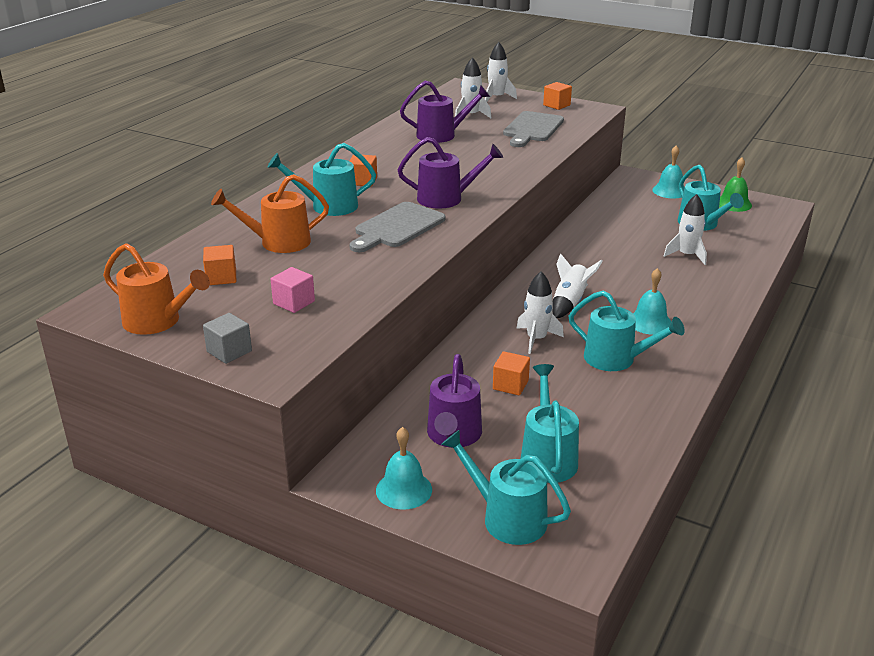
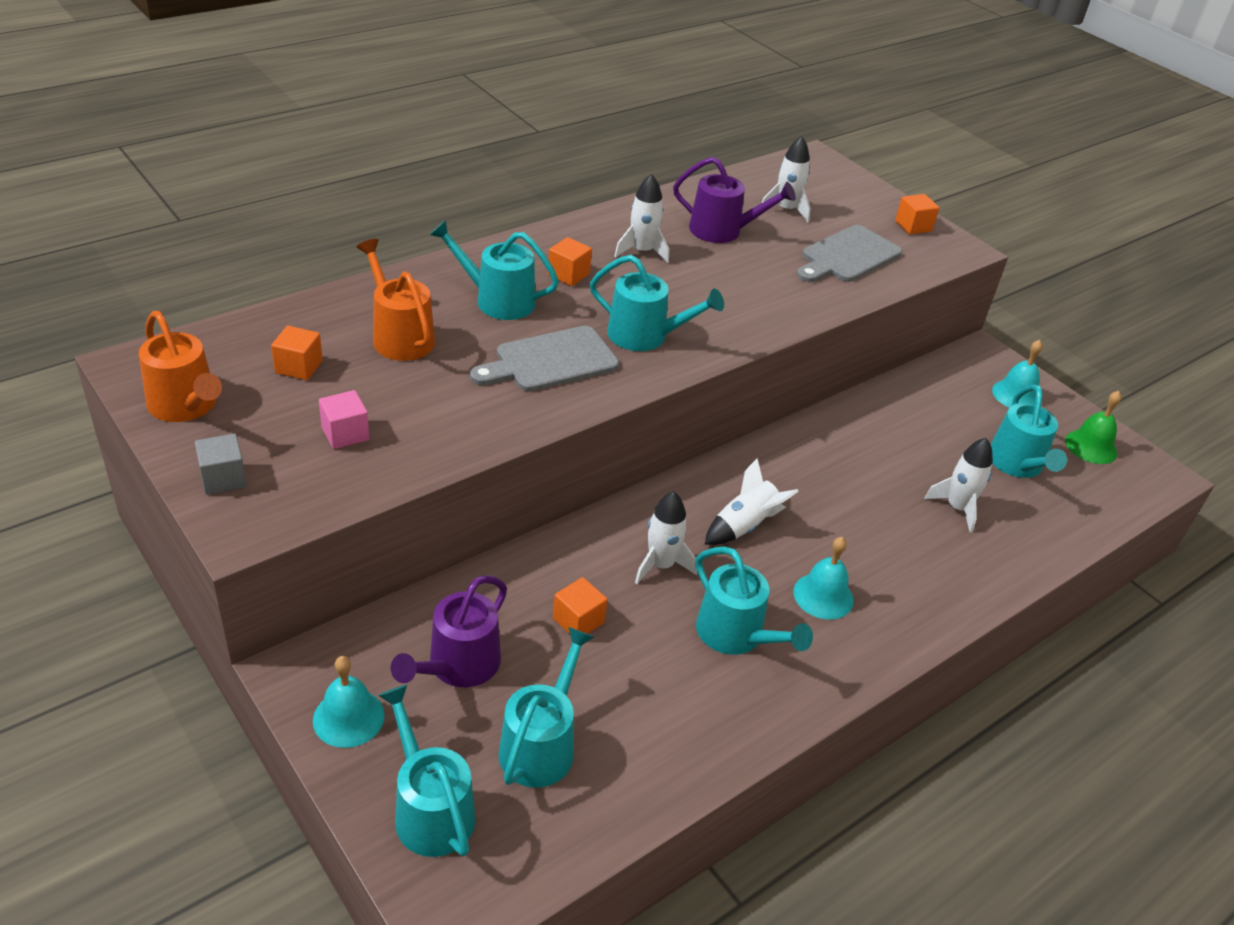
camera: 20 degrees right, 10 degrees up
orange watering can [211,174,329,253] -> orange watering can turned 45 degrees clockwise [356,239,435,361]
purple watering can [398,137,503,209] -> turquoise watering can [590,255,724,351]
white rocket [485,42,517,102] -> white rocket moved to [614,174,669,263]

